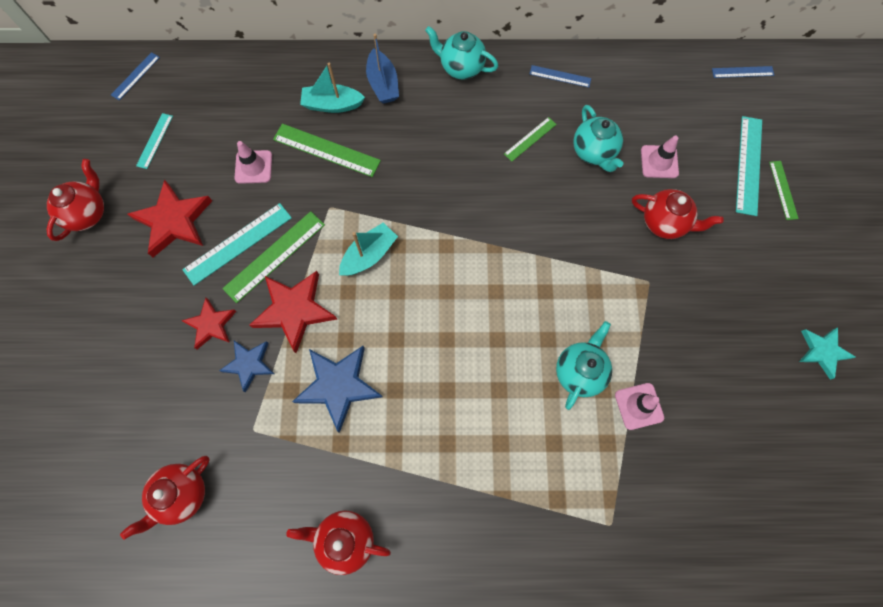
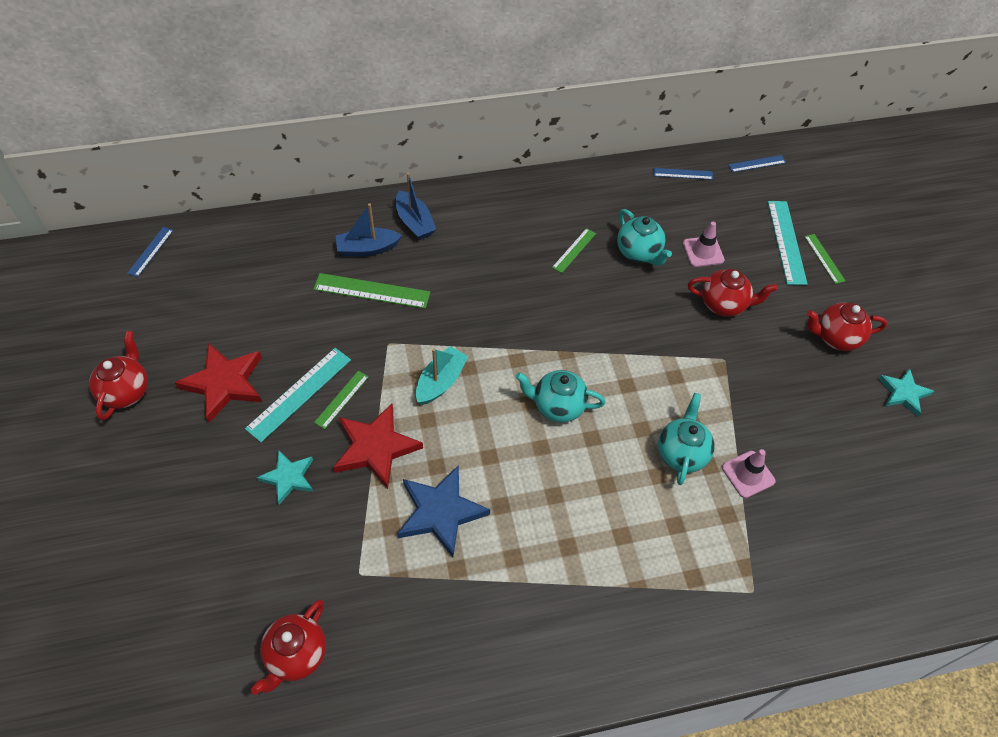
camera: 15 degrees left, 15 degrees down
turquoise ruler [136,113,173,169] -> none
red star [181,298,236,349] -> turquoise star [257,450,313,505]
blue star [219,341,274,393] -> none
green ruler [222,211,325,303] -> green ruler [314,371,369,429], size x0.58
pink traffic cone [235,141,272,184] -> none
red teapot [286,510,391,575] -> red teapot moved to [807,303,888,351]
turquoise boat [300,63,365,113] -> blue boat [336,203,402,256]
turquoise teapot [425,26,498,79] -> turquoise teapot moved to [515,370,605,423]
blue ruler [530,65,591,88] -> blue ruler moved to [653,168,713,180]

